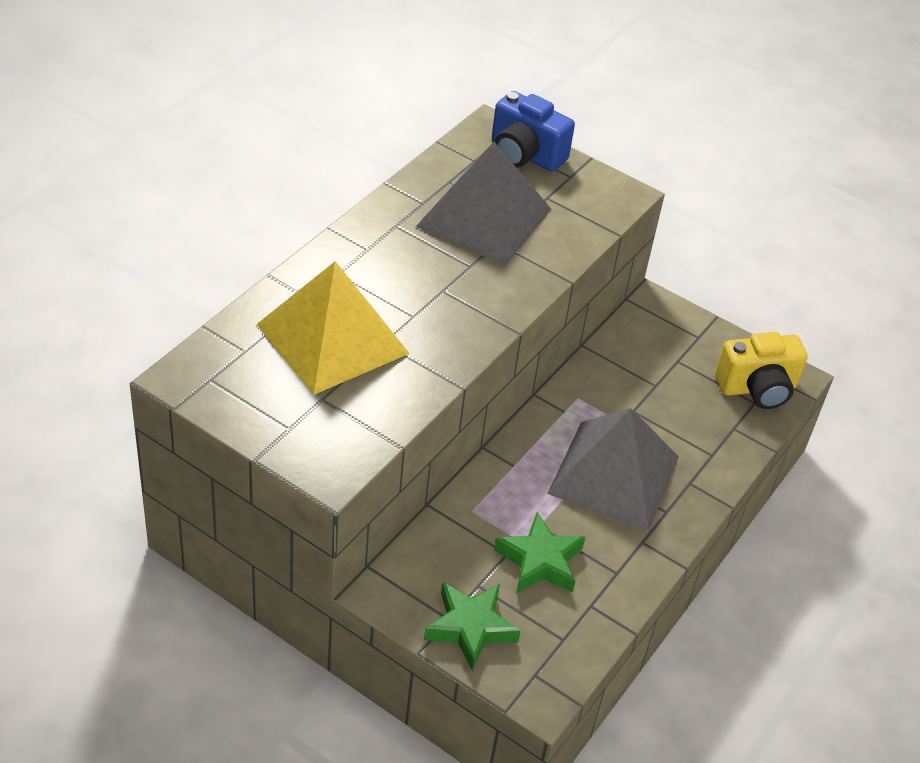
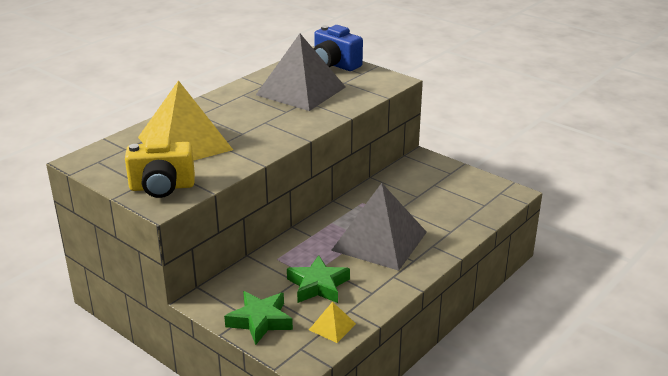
camera: 10 degrees right, 15 degrees down
yellow camera [715,332,808,409] -> yellow camera moved to [125,137,195,198]
none -> yellow pyramid [309,302,356,343]

